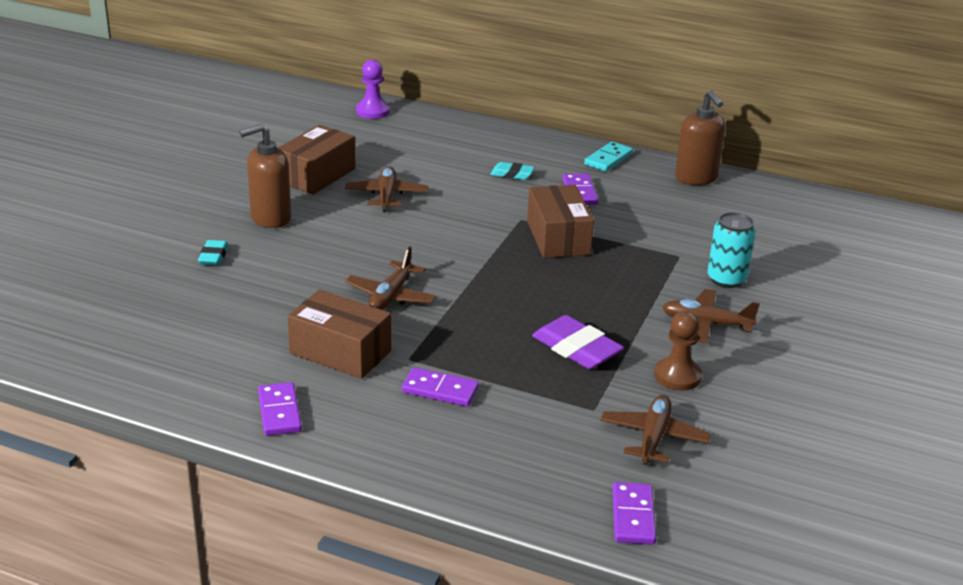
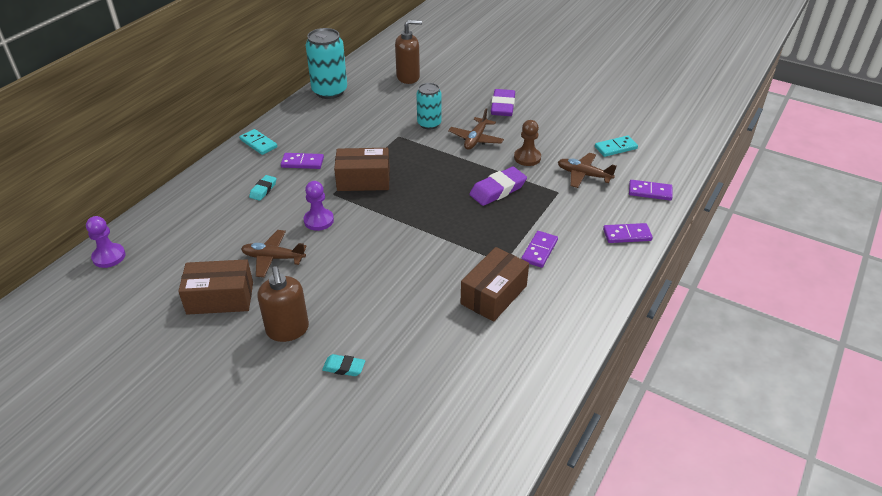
camera: 80 degrees left, 10 degrees up
purple domino [258,382,302,436] -> purple domino moved to [603,223,653,243]
brown box [278,125,355,194] -> brown box turned 45 degrees counterclockwise [178,259,253,315]
brown plane [345,246,436,310] -> none
brown soap dispenser [675,90,726,185] -> brown soap dispenser moved to [395,20,422,84]
none -> purple pawn [304,181,334,231]
none -> turquoise can [306,28,347,99]
none -> purple eraser [491,89,515,116]
none -> turquoise domino [595,135,638,157]

